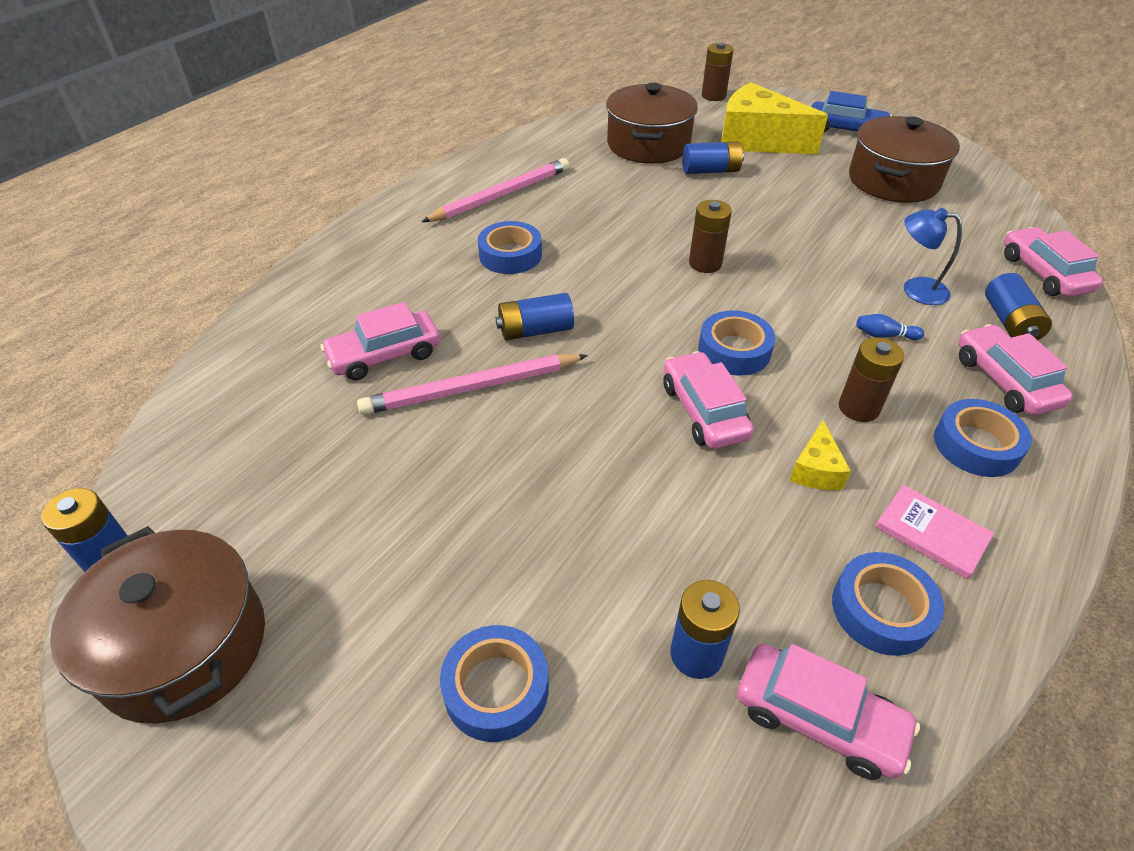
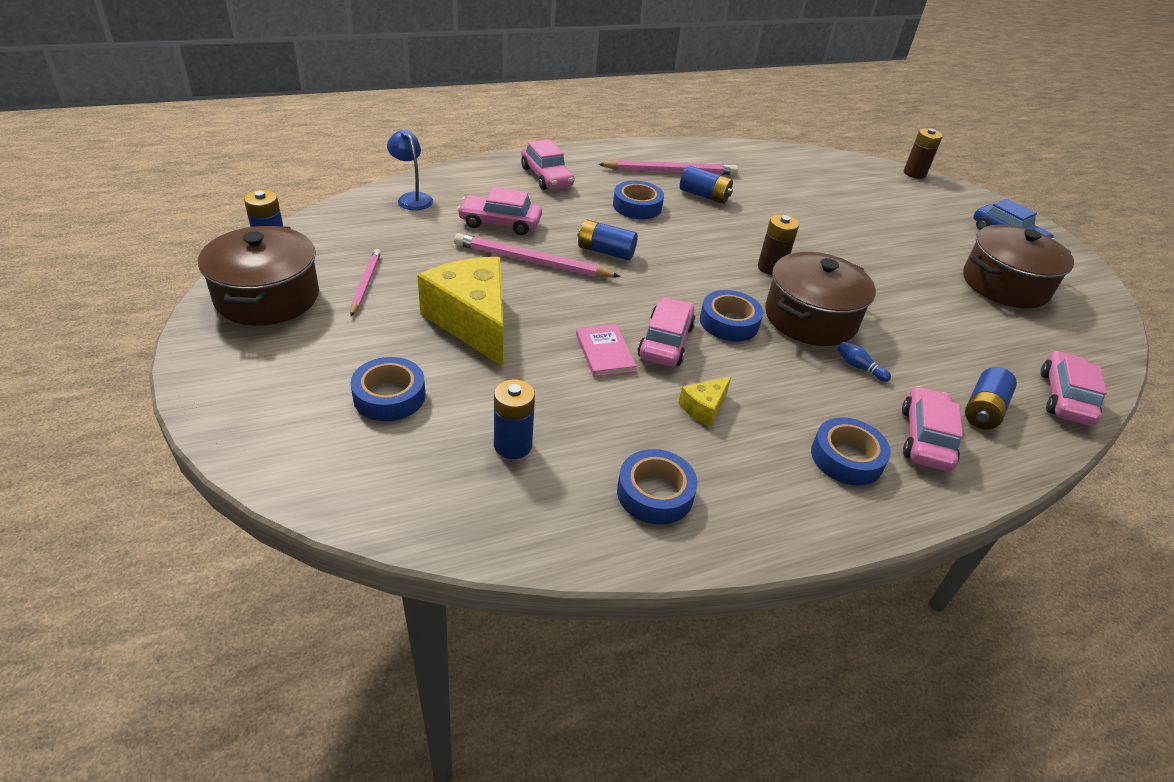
camera: 30 degrees right, 5 degrees down
brown pot [606,83,698,164] -> brown pot moved to [765,252,876,346]
blue battery [683,141,744,174] -> blue battery moved to [680,165,733,204]
yellow cheese [721,82,828,154] -> yellow cheese moved to [417,257,503,366]
pink car [737,644,920,780] -> pink car moved to [521,139,574,190]
brown battery [839,337,904,422] -> none
pink book [875,485,994,579] -> pink book moved to [576,324,636,377]
blue lamp [904,208,962,305] -> blue lamp moved to [387,130,433,210]
none -> pink pencil [350,249,381,316]

